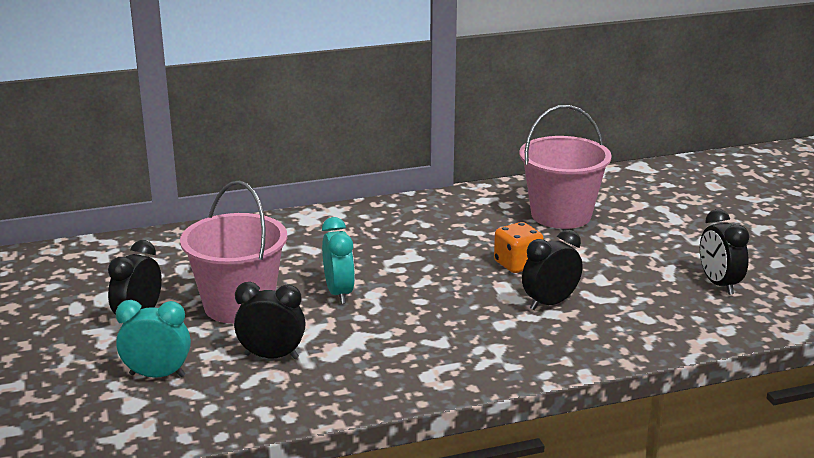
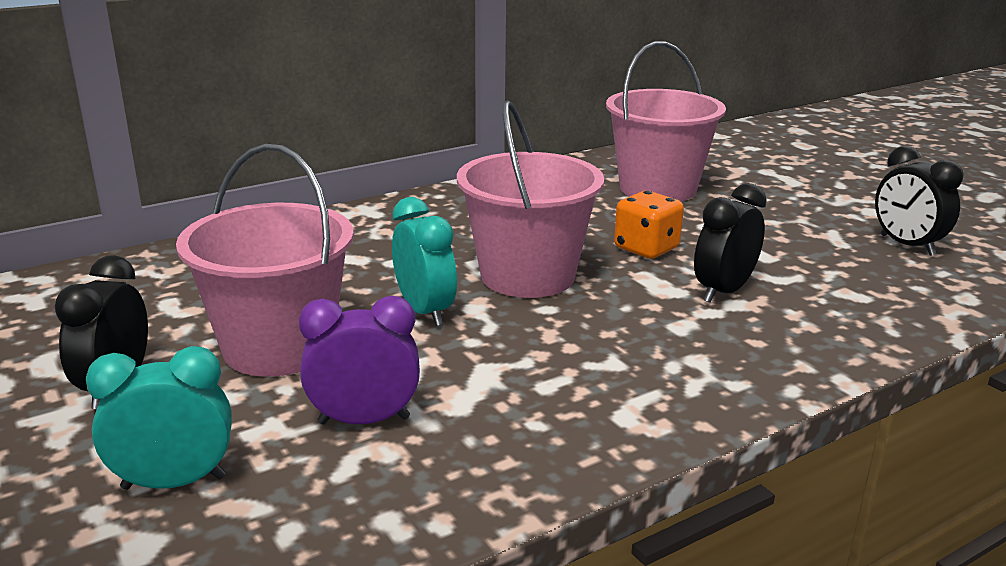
camera: 15 degrees left, 0 degrees up
black clock [234,282,305,359] -> purple clock [299,296,420,424]
none -> pink bucket [457,100,604,298]

